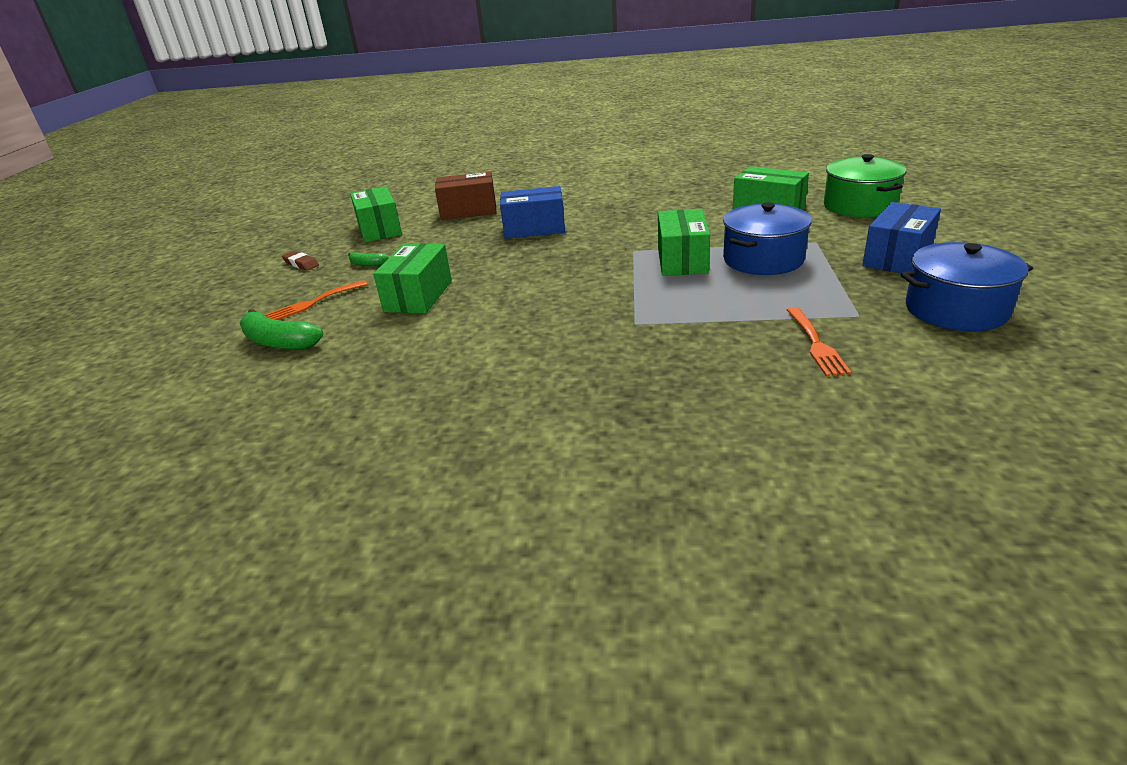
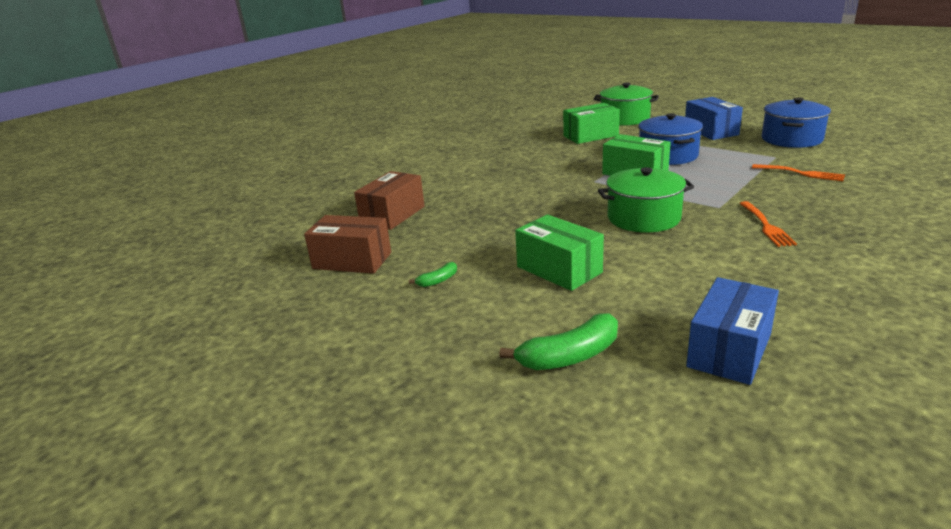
camera: 55 degrees left, 5 degrees down
orange fork [265,280,368,320] -> orange fork moved to [739,201,797,247]
brown eraser [282,251,319,271] -> none
green box [350,186,402,242] -> brown box [304,215,391,274]
blue box [500,186,565,239] -> blue box moved to [686,277,779,385]
none -> green pot [598,167,694,232]

